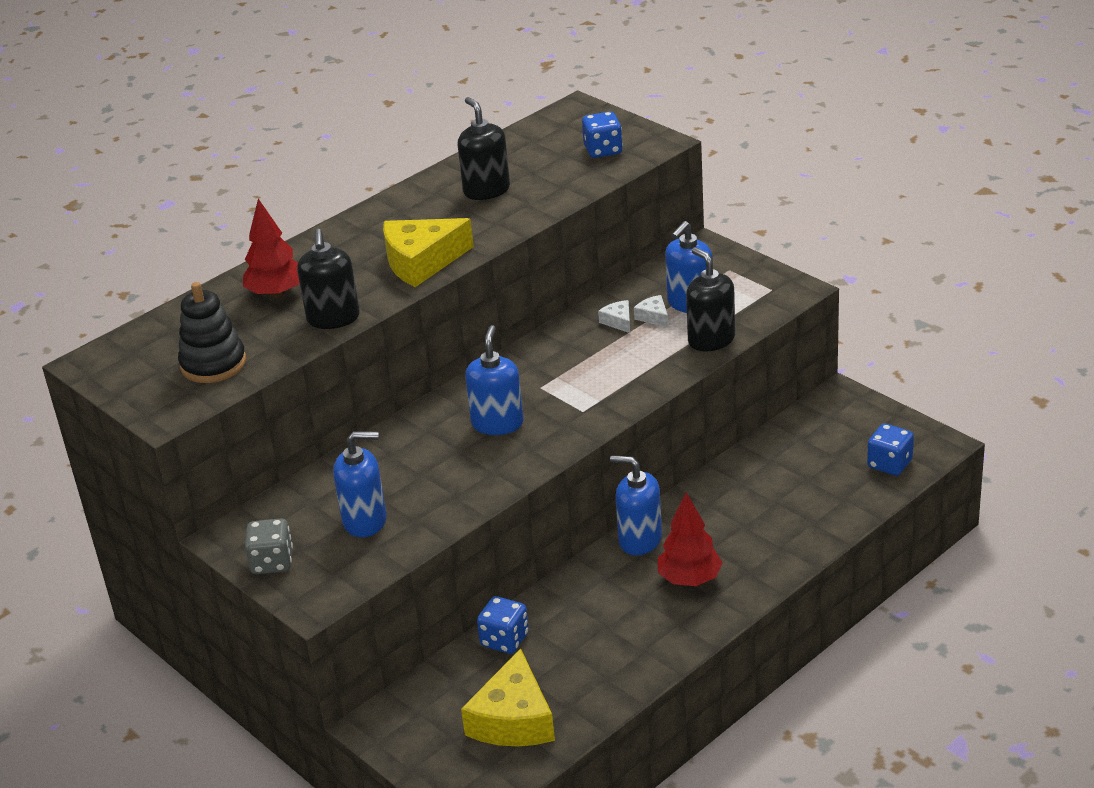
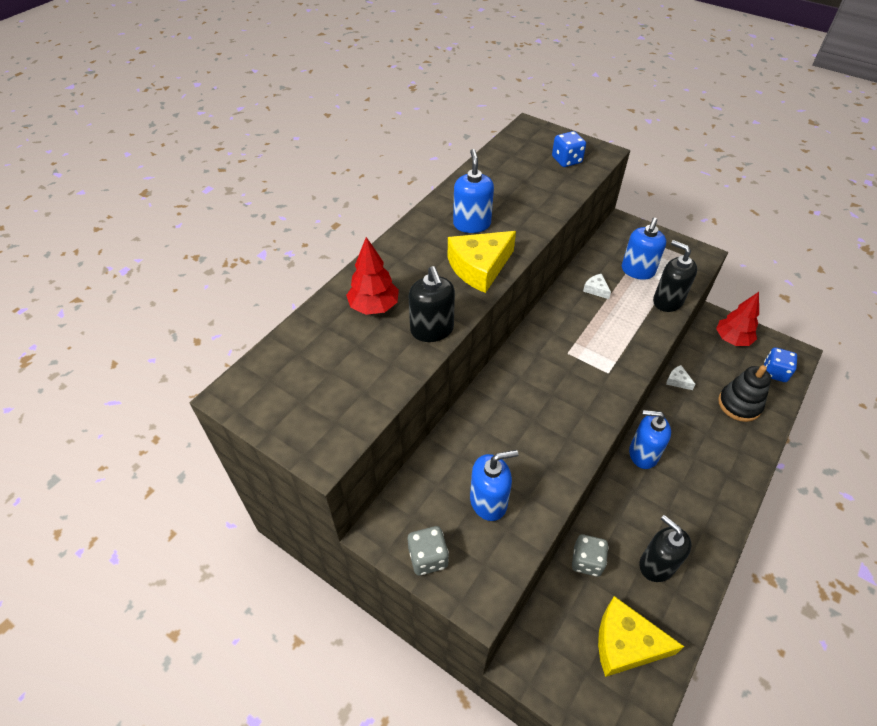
camera: 15 degrees left, 15 degrees up
black stacking toy [178,282,246,383] -> black stacking toy moved to [718,365,771,422]
black soap dispenser [458,97,510,200] -> black soap dispenser moved to [639,515,691,582]
yellow cheese [461,648,555,747] -> yellow cheese turned 105 degrees clockwise [598,596,684,677]
blue soap dispenser [465,325,524,435] -> blue soap dispenser moved to [453,149,494,233]
blue dice [477,596,529,654] -> grey dice [572,534,608,577]
white cheese [634,295,668,327] -> white cheese moved to [666,365,696,390]
red tree [658,492,723,586] -> red tree moved to [716,292,759,346]

